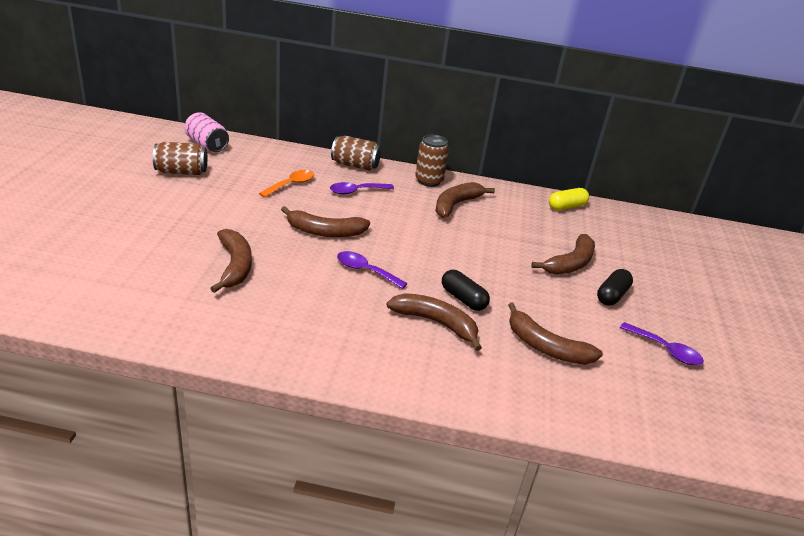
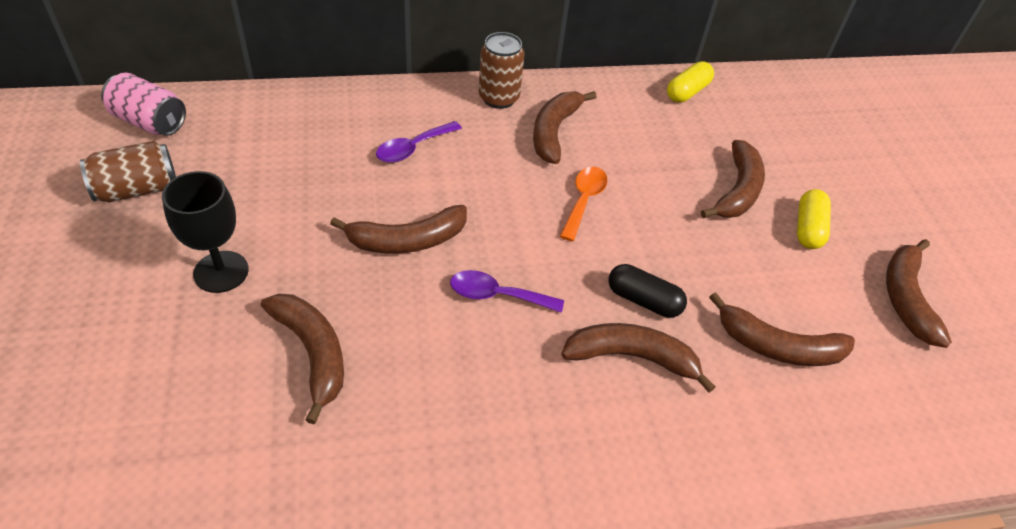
camera: 20 degrees left, 15 degrees up
orange spoon [259,170,314,197] -> orange spoon moved to [560,167,608,241]
brown can [331,135,381,171] -> none
black capsule [597,269,633,305] -> yellow capsule [797,189,831,249]
purple spoon [620,322,704,365] -> brown banana [886,239,952,348]
none -> black goblet [162,171,249,293]

